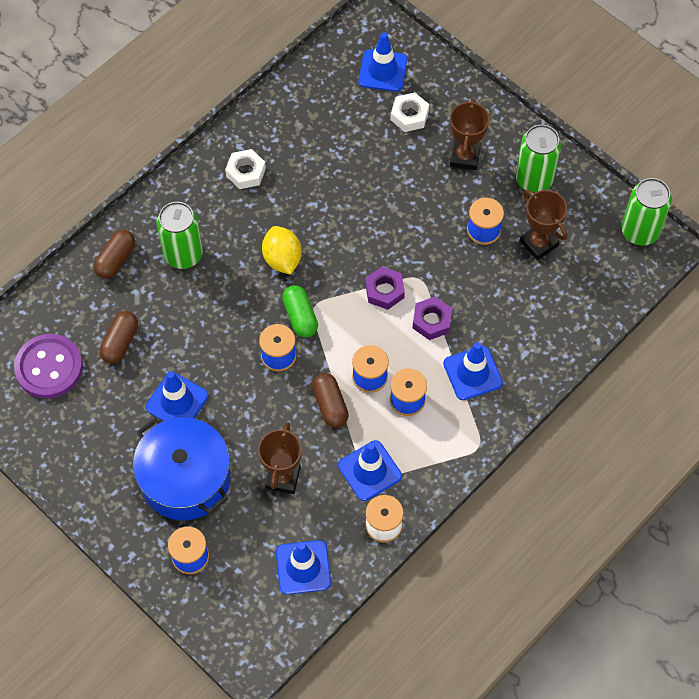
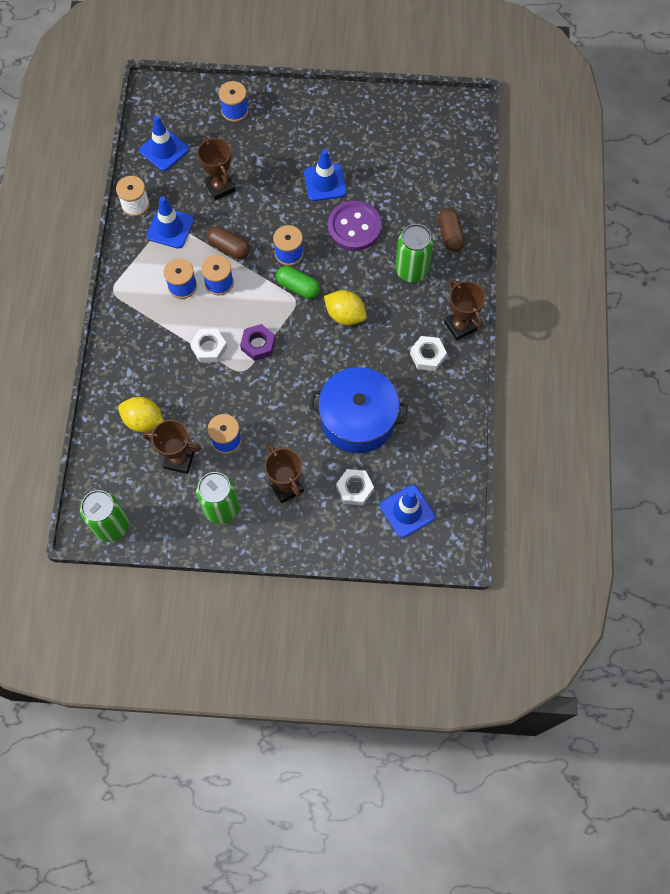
camera: 140 degrees right, 5 degrees up
purple button [14,334,83,398] -> purple button moved to [328,200,382,251]
brown capsule [99,311,138,364] -> none
blue pot [133,417,230,520] -> blue pot moved to [309,367,408,453]
purple nut [413,297,452,340] -> white nut [190,329,227,363]
blue traffic cone [443,342,503,400] -> none
none -> yellow lemon [118,397,164,432]
none -> brown trophy [444,279,485,341]

